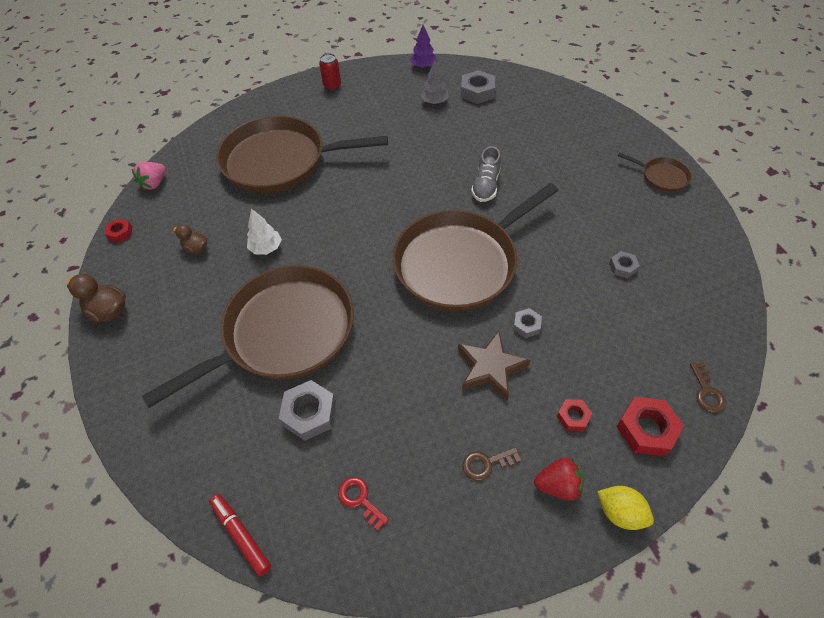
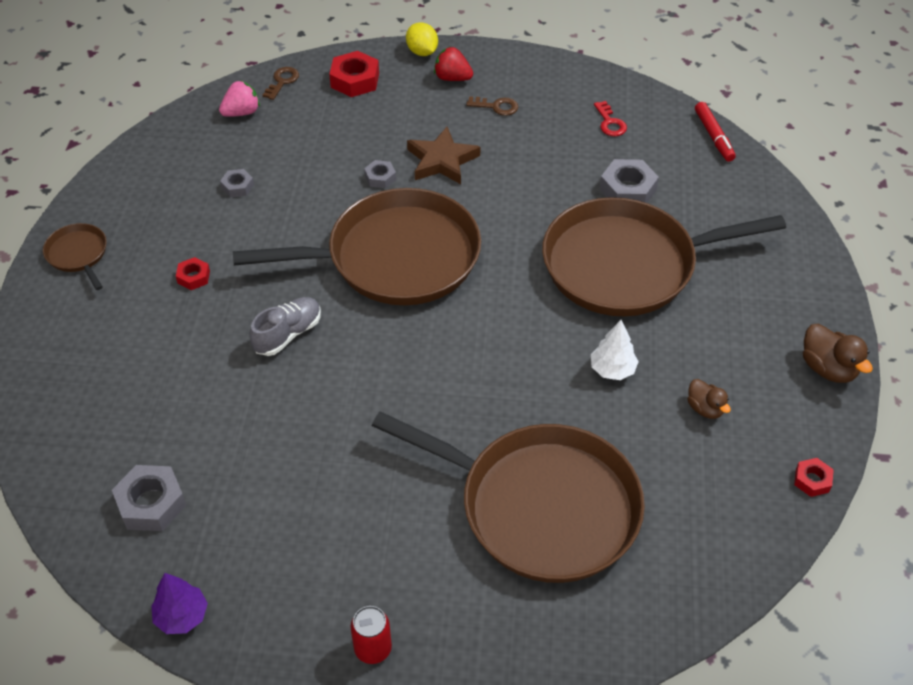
camera: 155 degrees left, 5 degrees down
pink strawberry [132,162,166,190] -> pink strawberry moved to [219,80,260,117]
grey tree [421,60,449,104] -> none
red nut [557,399,593,431] -> red nut moved to [176,257,210,290]

